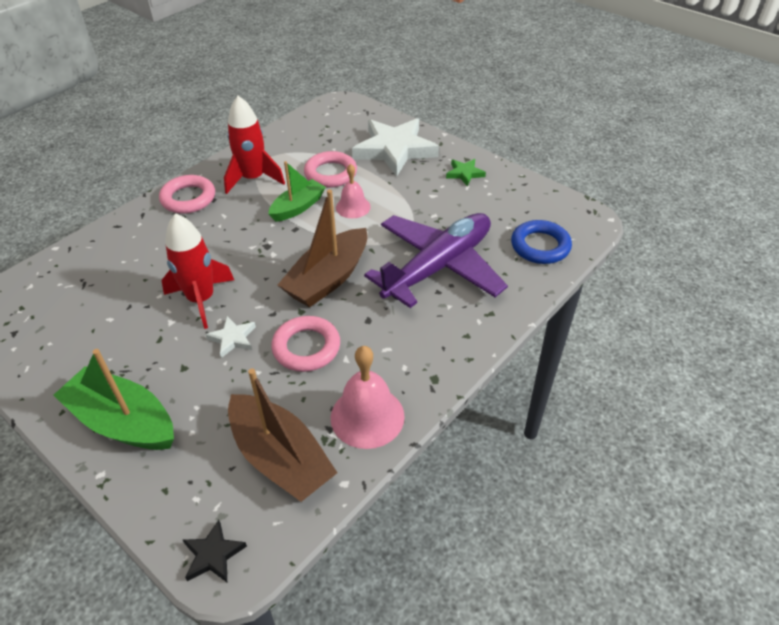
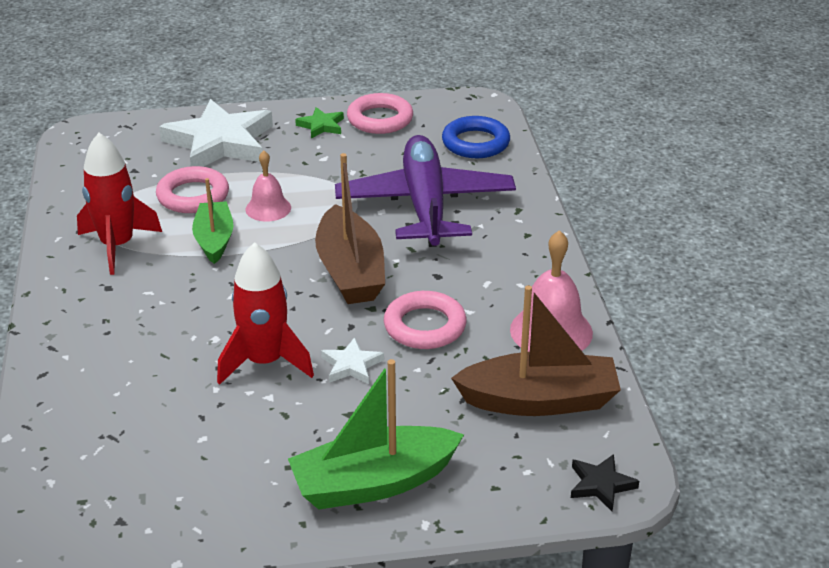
camera: 50 degrees left, 10 degrees down
pink ring [159,175,215,214] -> pink ring moved to [347,93,413,134]

